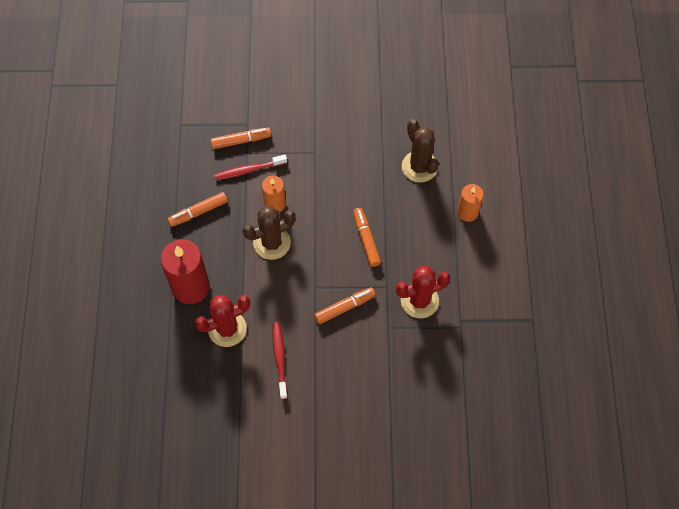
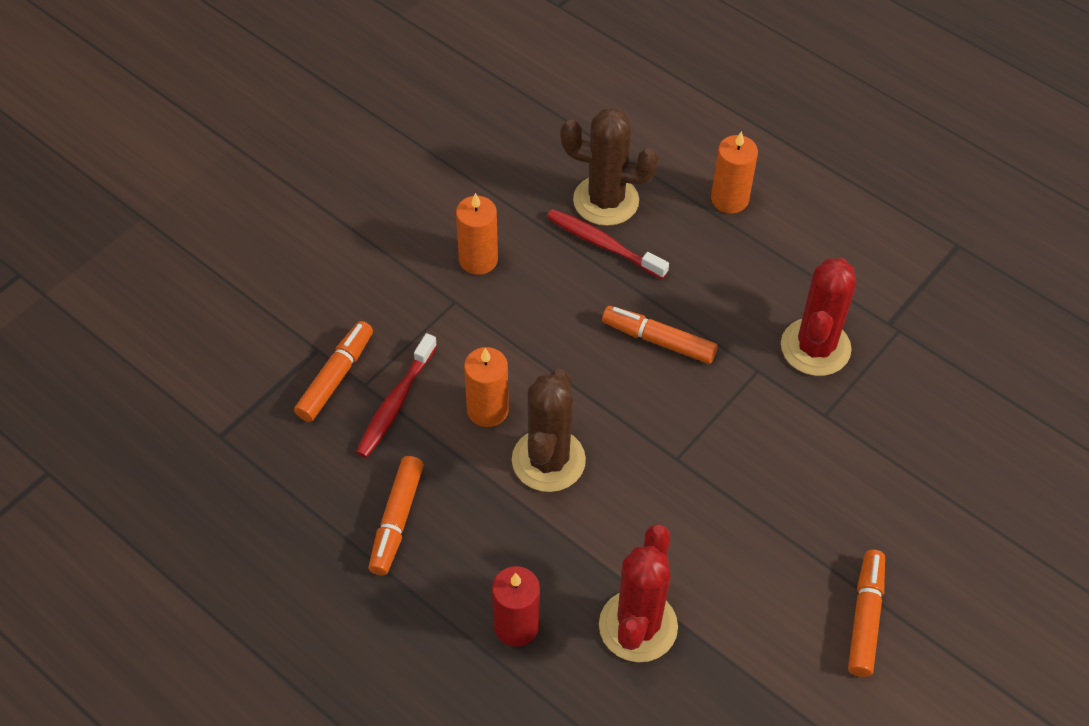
camera: 50 degrees left, 10 degrees down
red candle [161,239,210,304] -> red candle [492,566,540,647], size x0.58
red toothbrush [272,322,288,399] -> red toothbrush moved to [547,209,669,279]
orange marker [314,287,376,324] -> orange marker moved to [848,550,885,677]
none -> orange candle [456,193,498,275]

